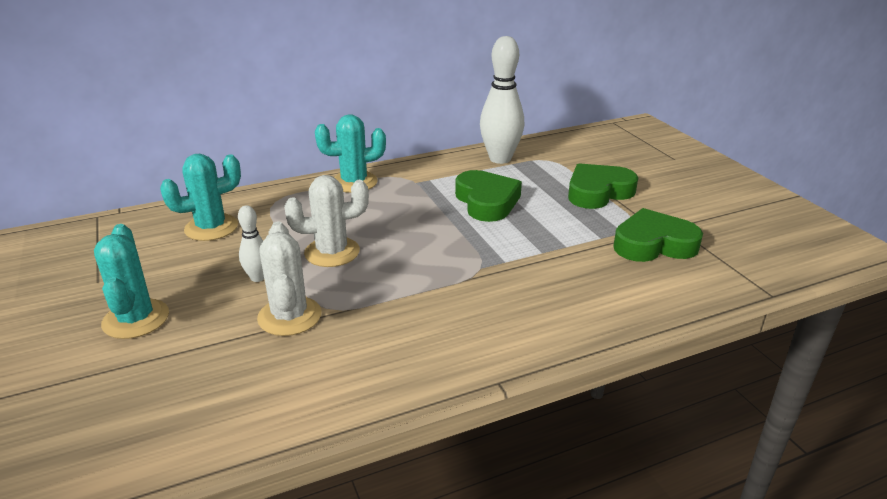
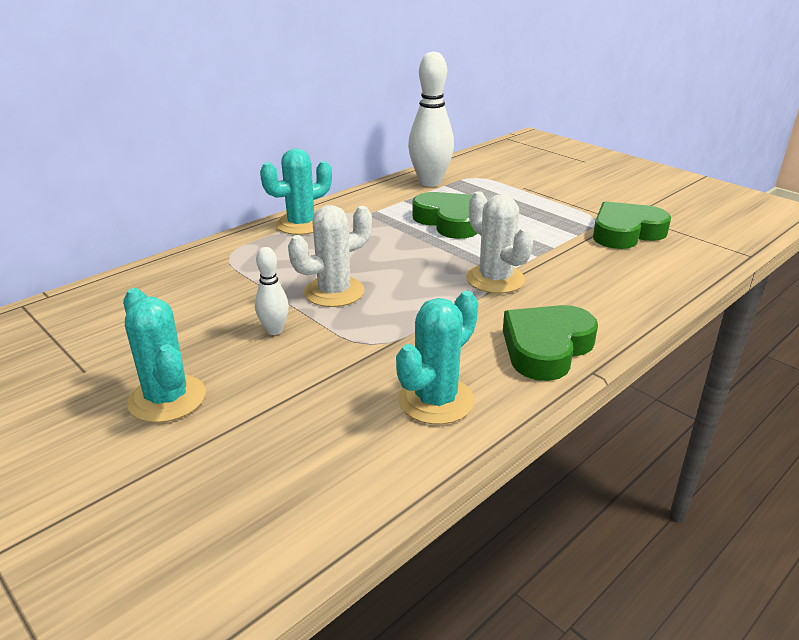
camera: 20 degrees left, 0 degrees up
turquoise cactus [160,154,241,241] -> turquoise cactus moved to [396,291,478,425]
white cactus [257,221,322,336] -> white cactus moved to [466,191,534,293]
green heart [568,163,638,209] -> green heart moved to [503,305,598,381]

